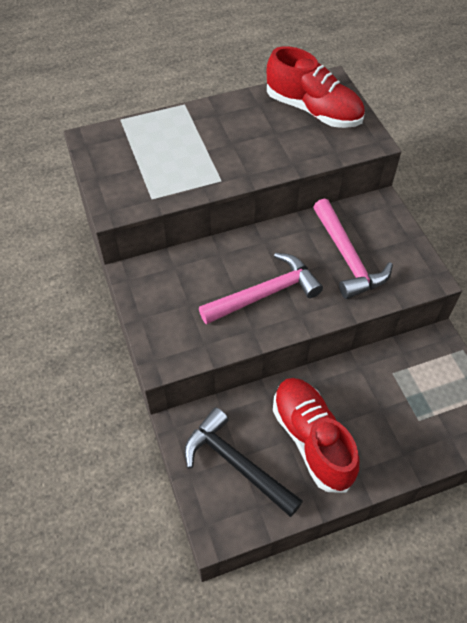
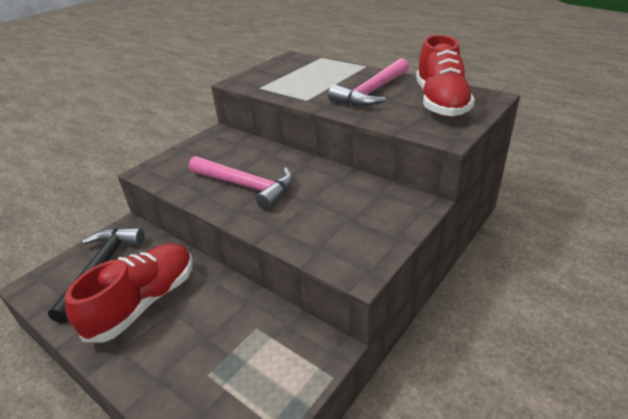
camera: 60 degrees right, 20 degrees down
pink hammer [313,198,393,299] -> pink hammer moved to [328,58,409,106]

